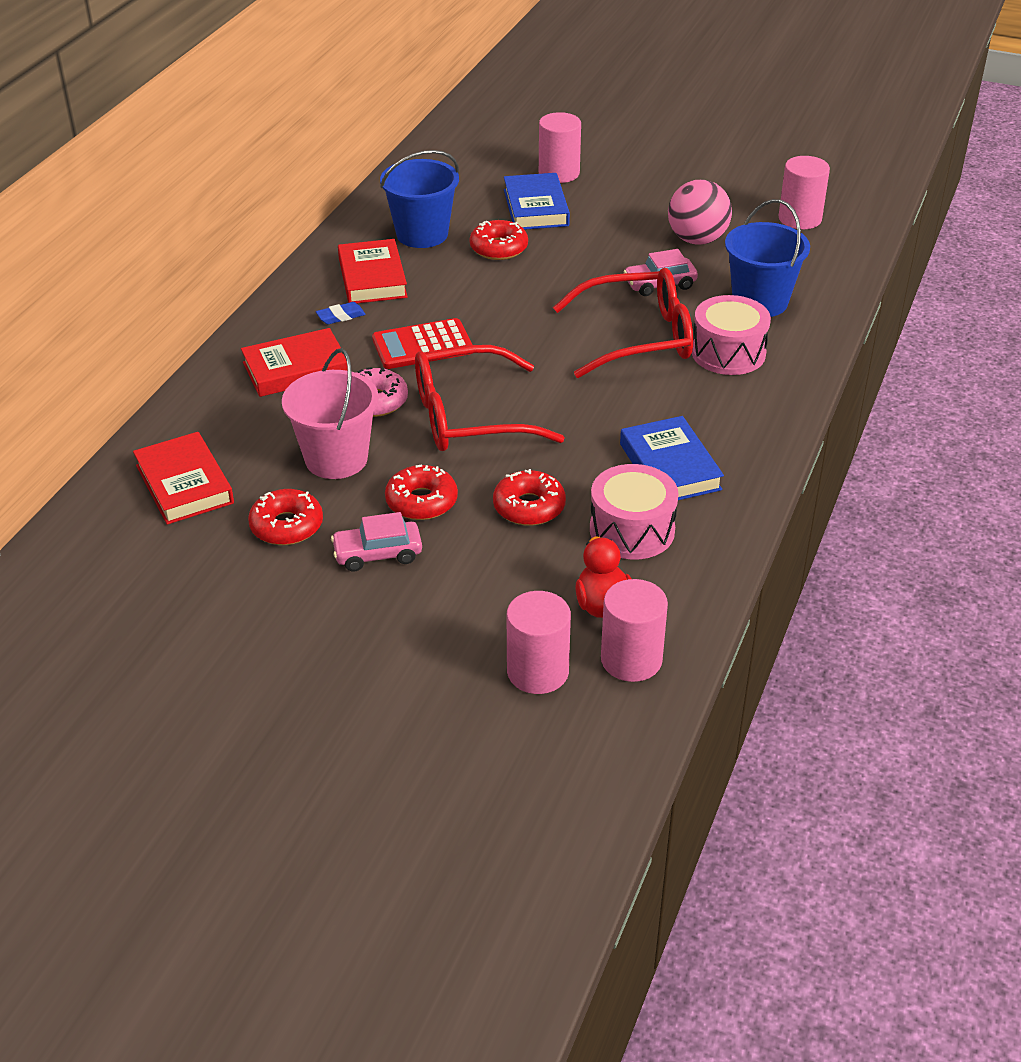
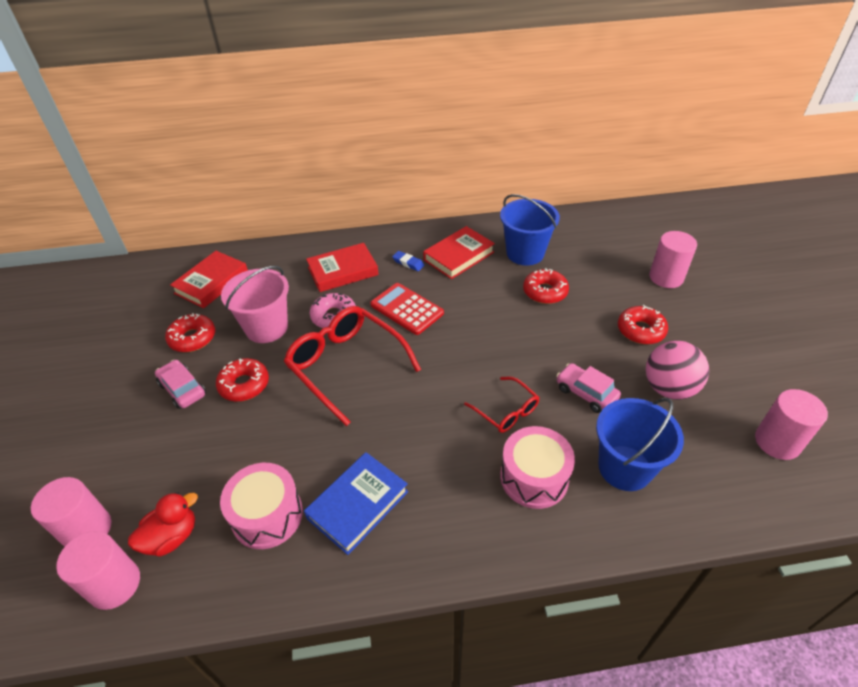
camera: 60 degrees right, 5 degrees up
red book [241,328,348,397] -> red book turned 60 degrees counterclockwise [306,243,379,292]
red donut [493,469,566,526] -> red donut moved to [618,305,668,344]
blue book [504,173,570,230] -> none
red glasses [553,268,693,378] -> red glasses [464,377,539,433], size x0.53

